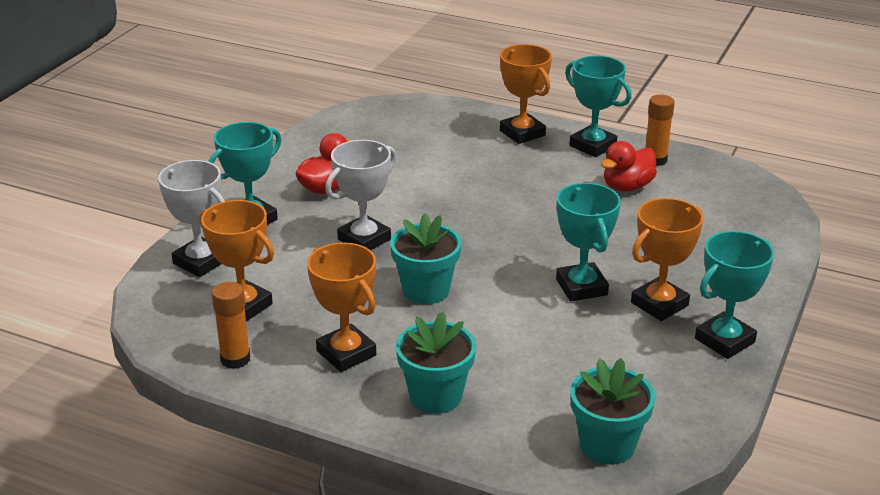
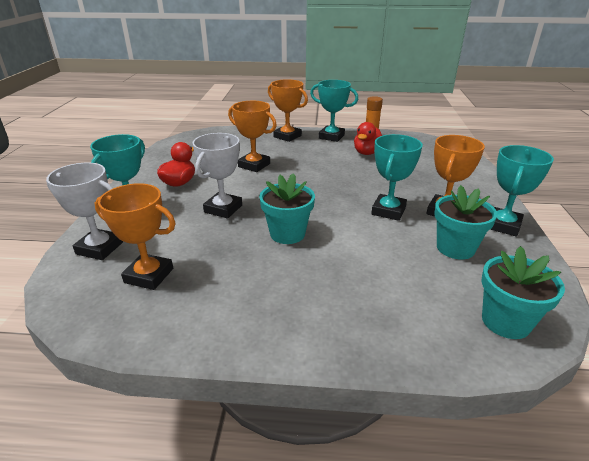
camera: 20 degrees left, 0 degrees up
orange glue stick [212,282,250,369] -> none
orange trophy [307,242,376,372] -> orange trophy moved to [228,101,277,172]
turquoise flower pot [396,311,476,414] -> turquoise flower pot moved to [434,185,497,260]
turquoise trophy [556,183,621,301] -> turquoise trophy turned 60 degrees clockwise [371,134,423,221]

